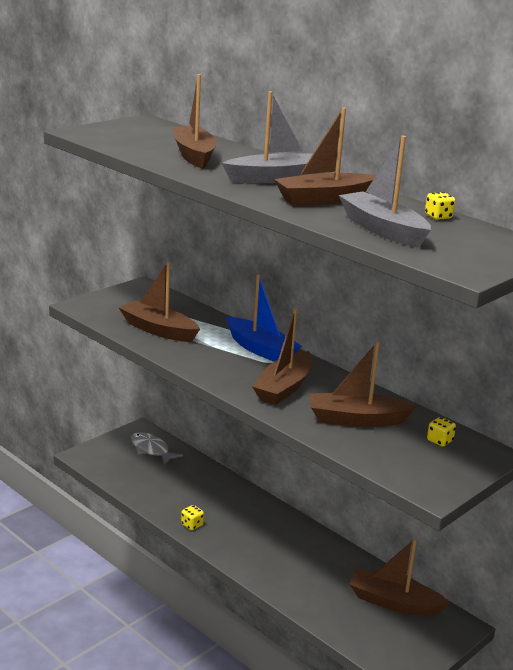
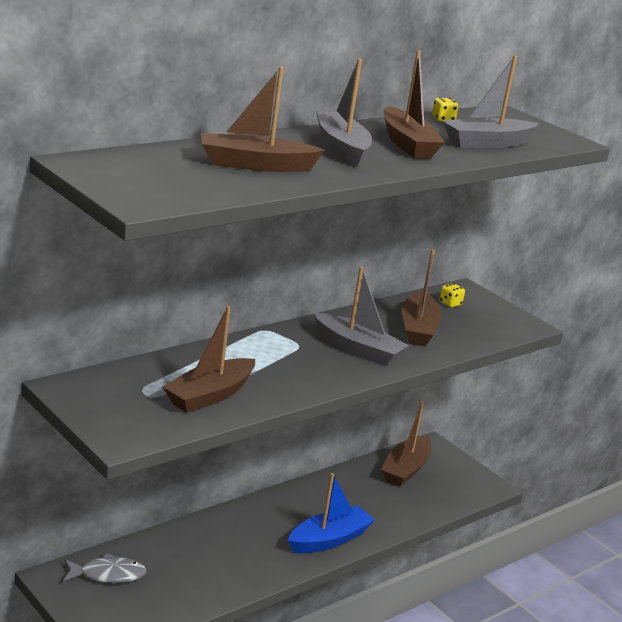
camera: 85 degrees left, 0 degrees up
grey fish [131,432,183,465] -> grey fish turned 150 degrees counterclockwise [63,554,147,583]
yellow dice [181,505,204,530] -> none
blue boat [227,274,301,362] -> blue boat moved to [288,473,375,553]
brown boat [252,308,313,405] -> grey boat [313,267,409,366]

